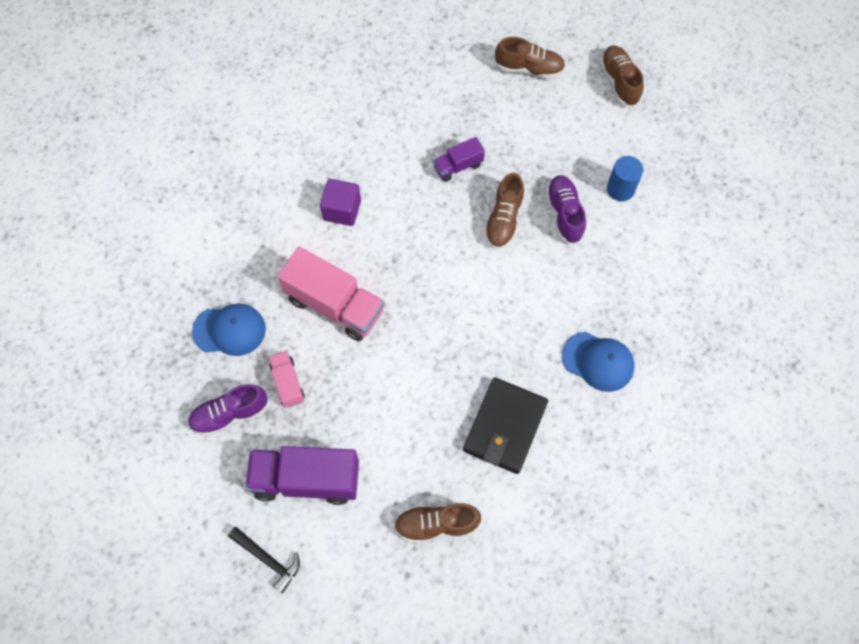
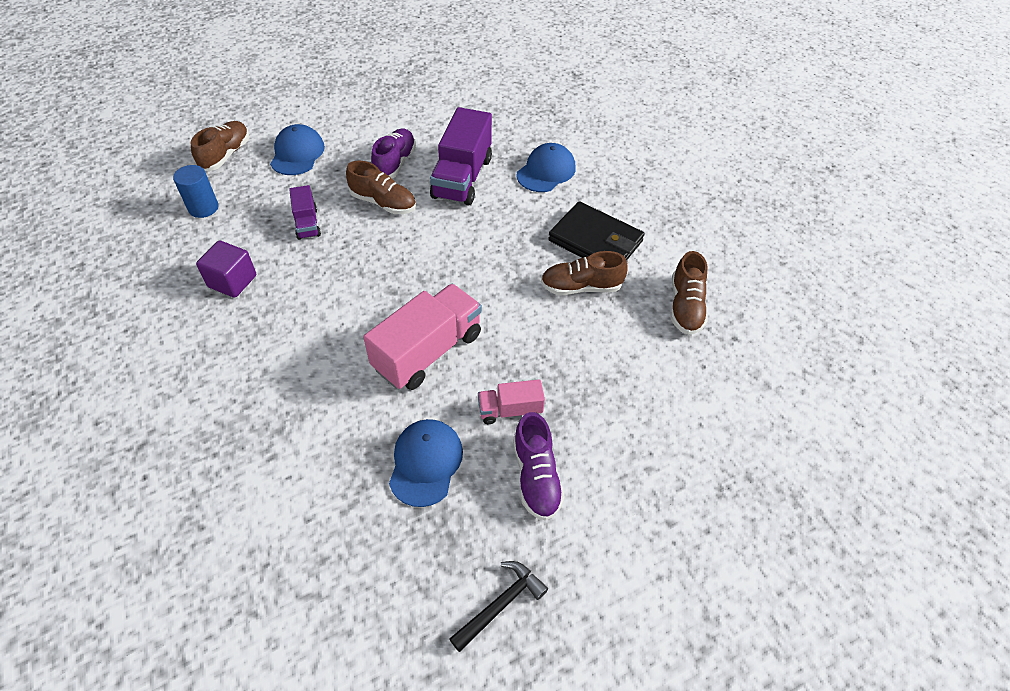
camera: 80 degrees left, 15 degrees down
black hammer [228,527,300,594] -> black hammer moved to [449,561,548,652]
purple truck [245,446,359,505] -> purple truck moved to [430,107,492,206]
purple cube [320,179,361,226] -> purple cube moved to [196,241,256,298]
purple shoe [546,175,586,244] -> purple shoe turned 105 degrees clockwise [371,128,416,178]
brown shoe [600,46,644,107] -> brown shoe moved to [541,251,628,295]
blue cylinder [607,156,643,201] -> blue cylinder moved to [173,165,219,218]
none -> blue cap [270,124,325,175]

